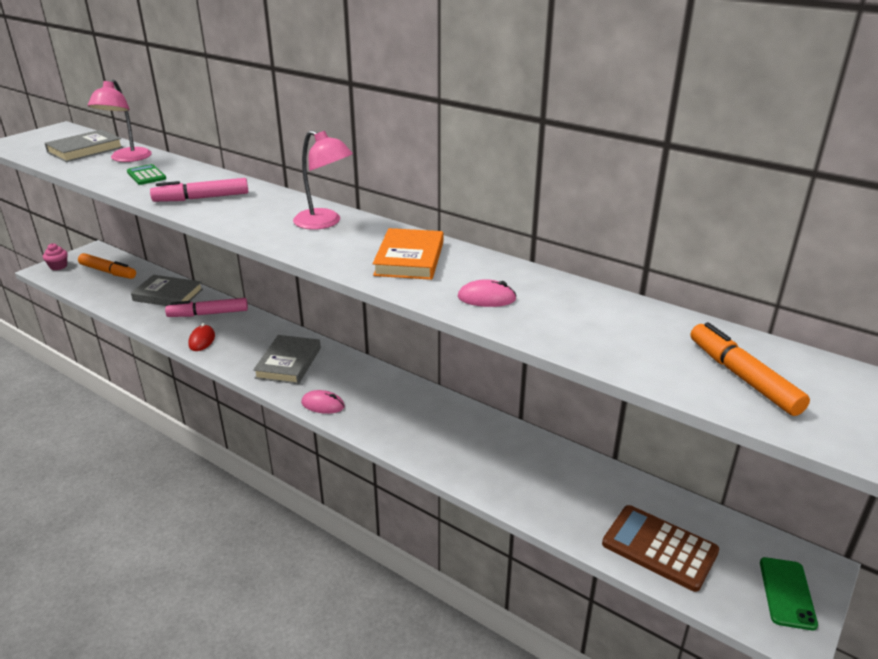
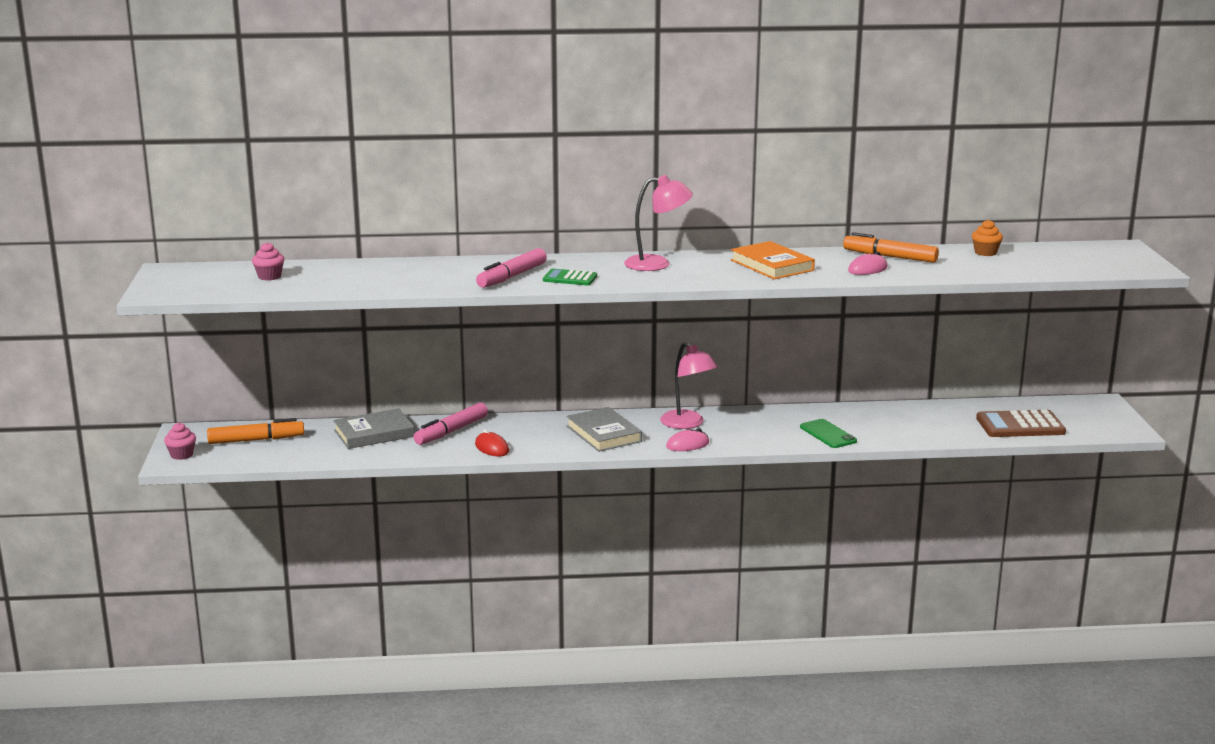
camera: 40 degrees left, 10 degrees down
grey book [44,130,123,162] -> pink cupcake [252,242,284,280]
pink lamp [88,79,152,162] -> pink lamp moved to [660,342,718,429]
green calculator [127,164,166,185] -> green calculator moved to [543,269,597,286]
orange marker [690,322,810,416] -> orange marker moved to [843,232,939,263]
green phone [760,557,818,630] -> green phone moved to [800,419,857,448]
none -> orange cupcake [972,220,1003,256]

